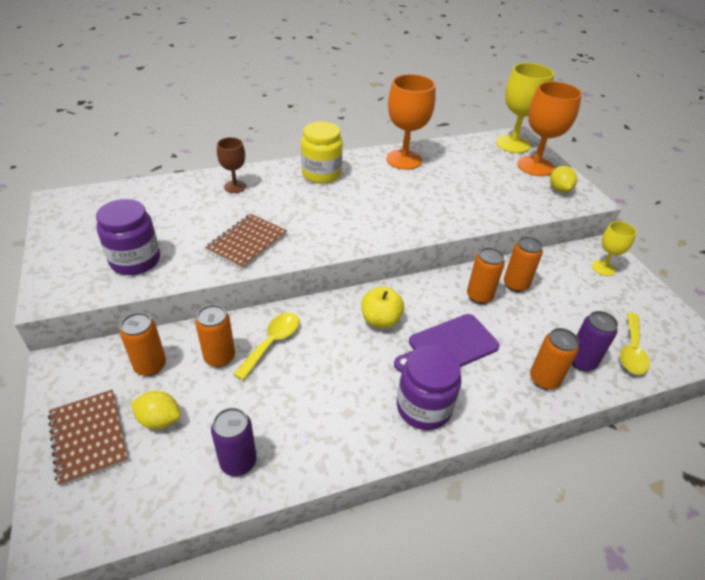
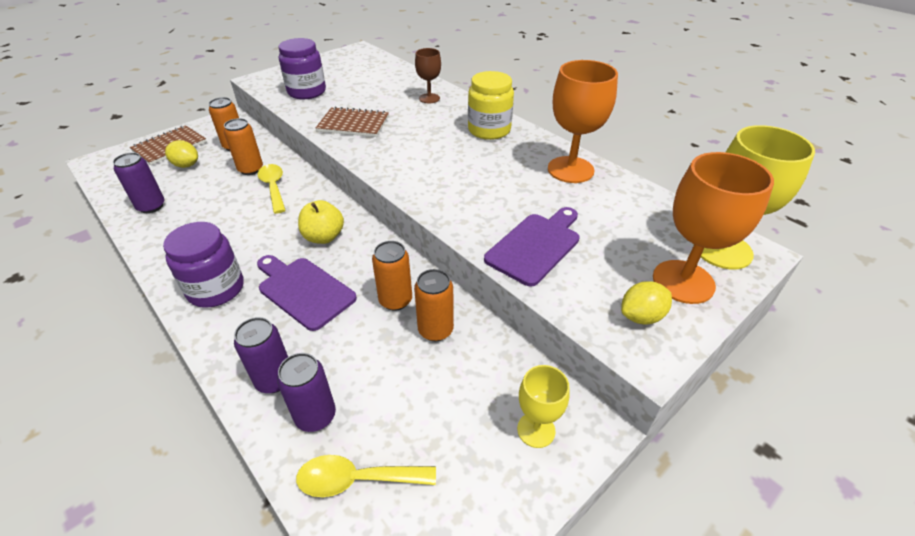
camera: 70 degrees right, 0 degrees up
yellow lemon [131,391,181,429] -> yellow lemon turned 60 degrees counterclockwise [165,140,198,168]
yellow spoon [233,313,299,380] -> yellow spoon turned 120 degrees counterclockwise [258,164,286,214]
orange can [530,328,579,390] -> purple can [234,317,288,393]
none -> purple cutting board [484,207,580,287]

